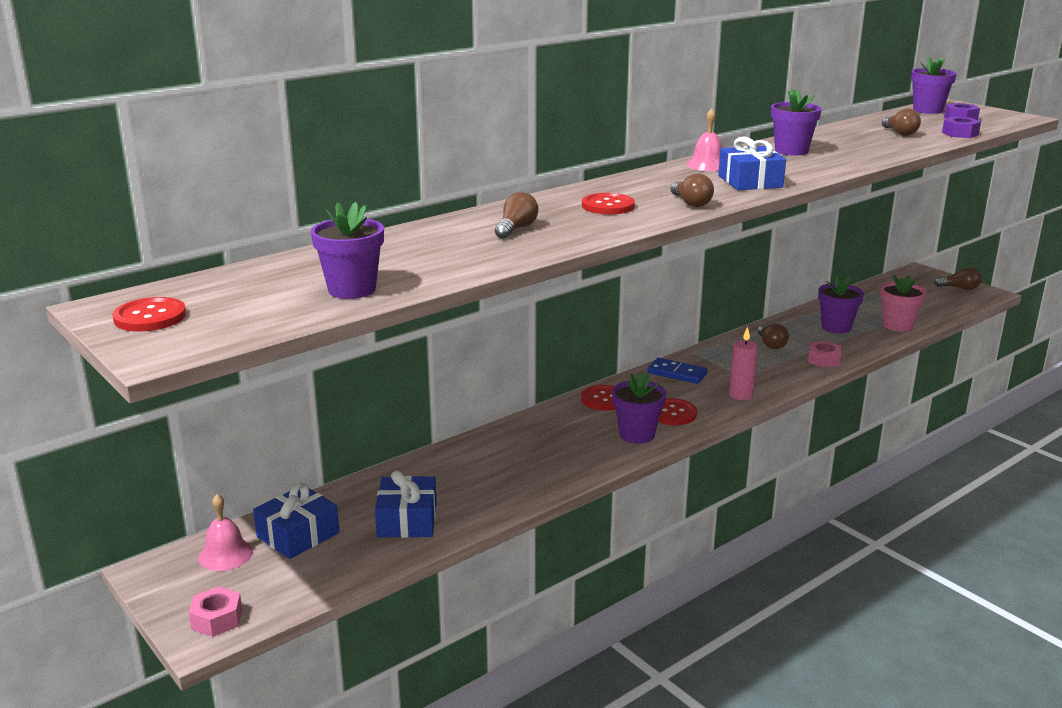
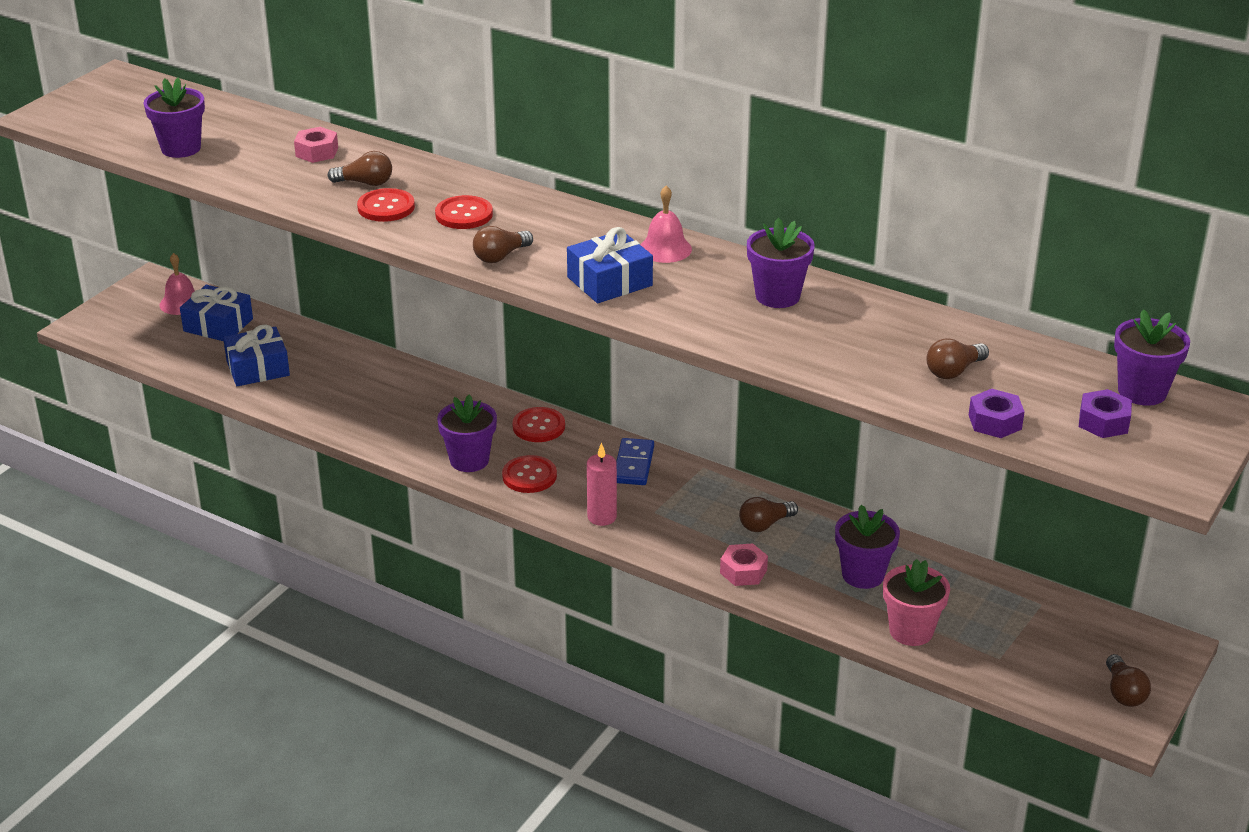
camera: 70 degrees right, 10 degrees up
red button [112,297,186,331] -> red button moved to [357,188,415,222]
pink nut [189,586,242,637] -> pink nut moved to [294,127,338,163]

